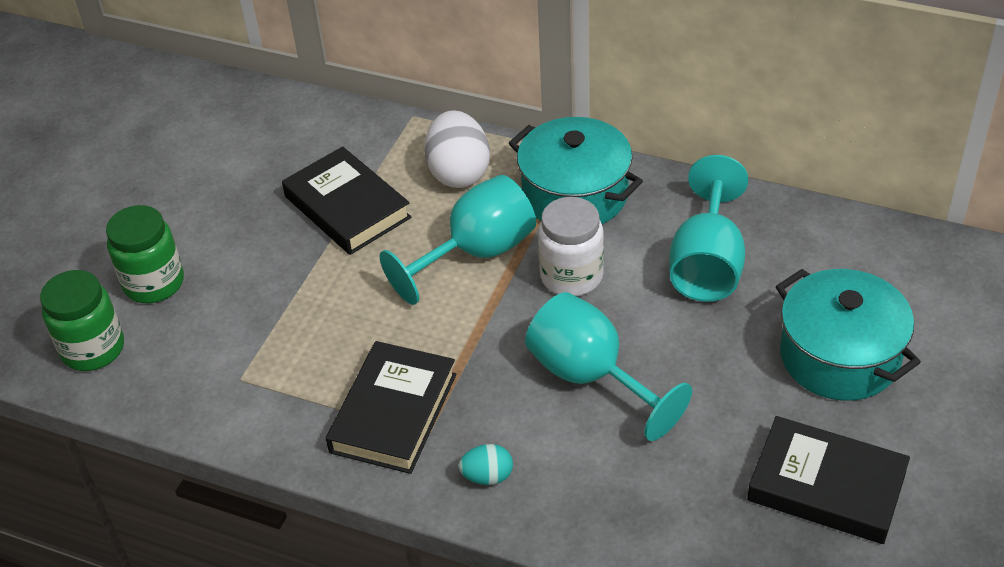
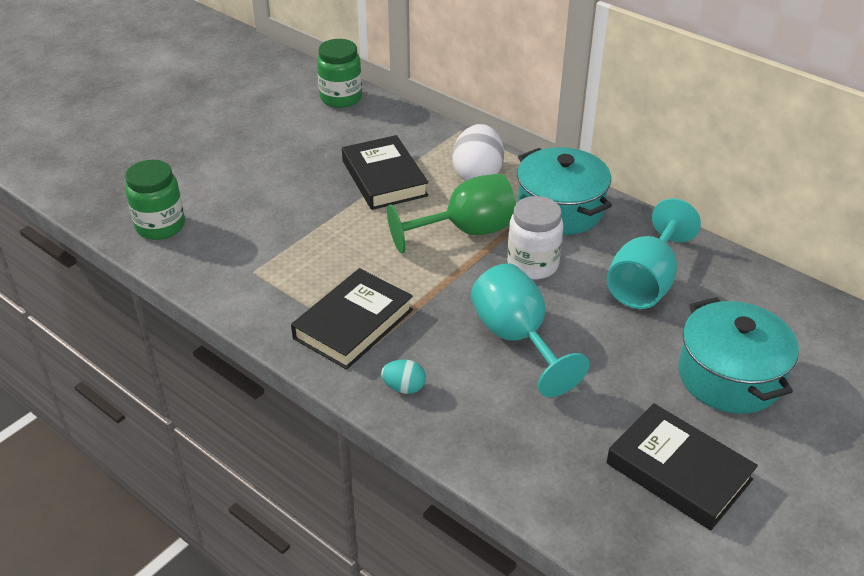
camera: 15 degrees right, 5 degrees down
green jar [106,205,184,303] -> green jar moved to [317,39,362,108]
turquoise goblet [380,175,536,305] -> green goblet [387,174,516,253]

